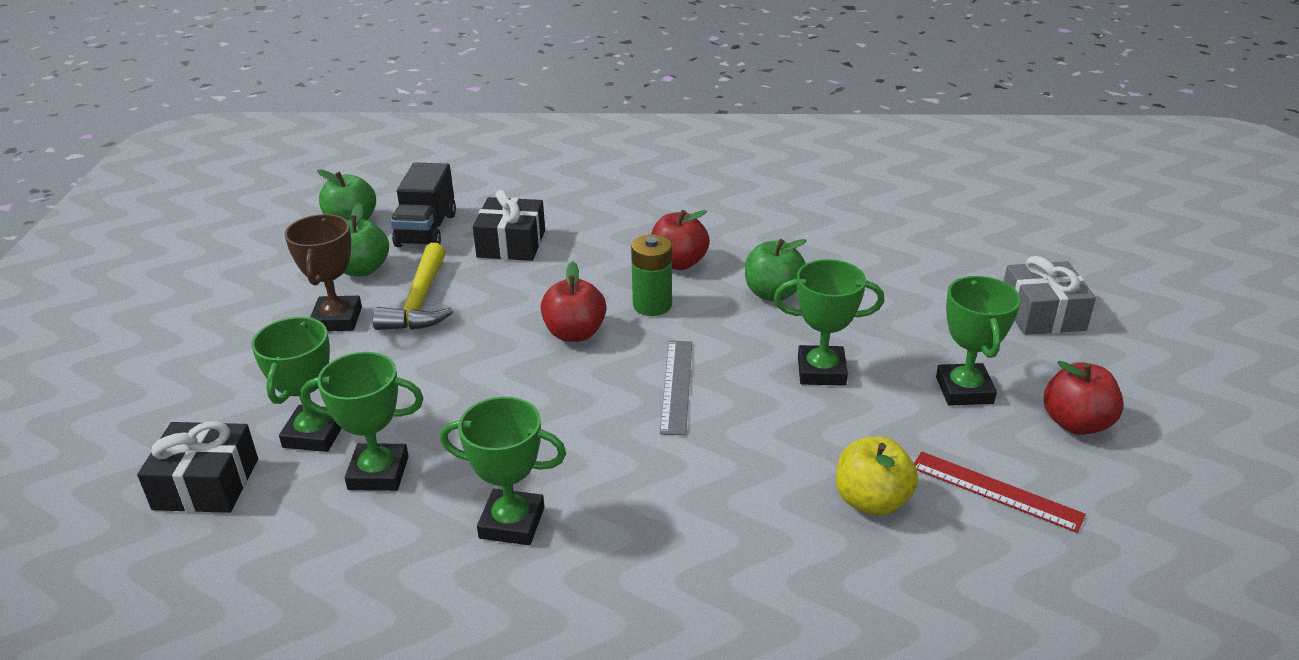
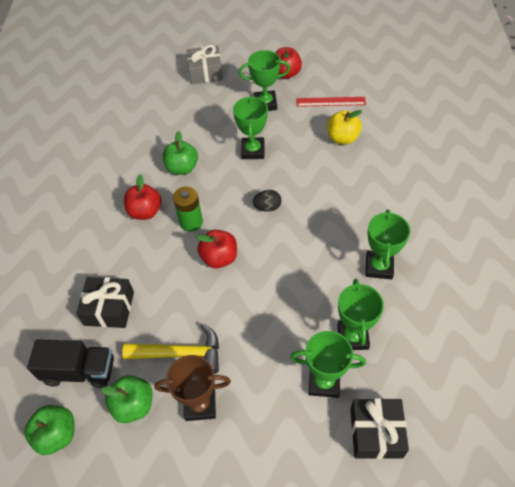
camera: 90 degrees left, 20 degrees up
grey ruler [660,341,692,435] -> black egg [253,190,282,212]
red ruler [914,452,1086,533] -> red ruler turned 60 degrees clockwise [296,97,366,107]

